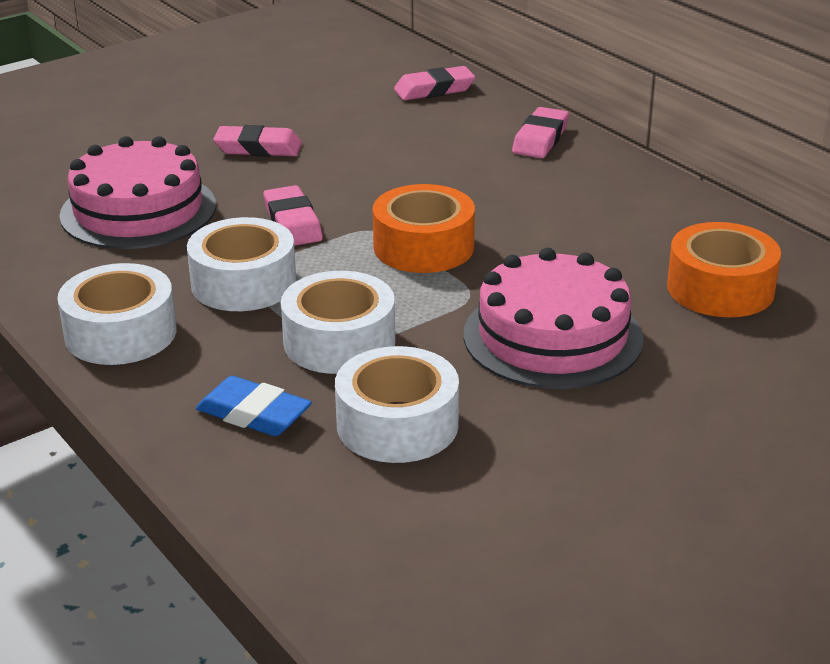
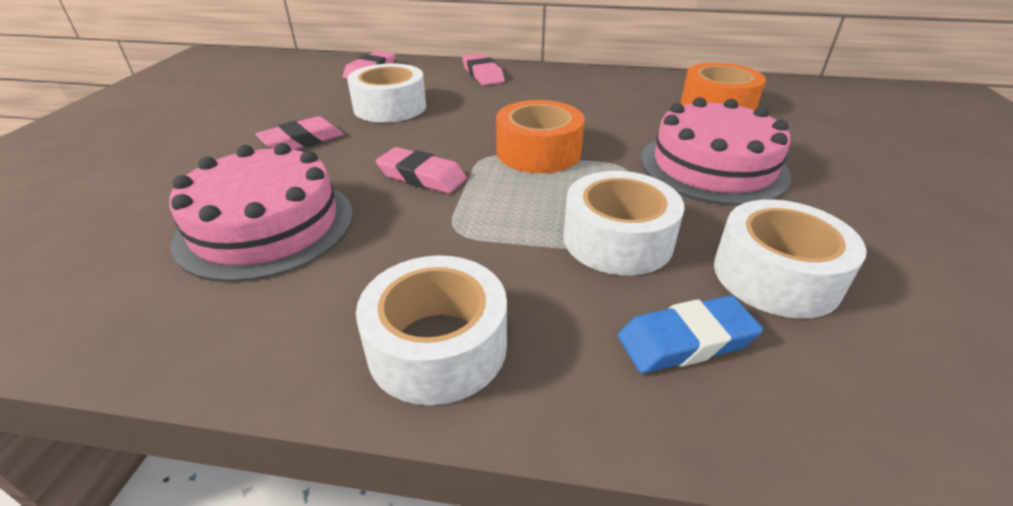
camera: 45 degrees left, 5 degrees up
white tape [187,217,296,311] -> white tape moved to [347,63,426,123]

